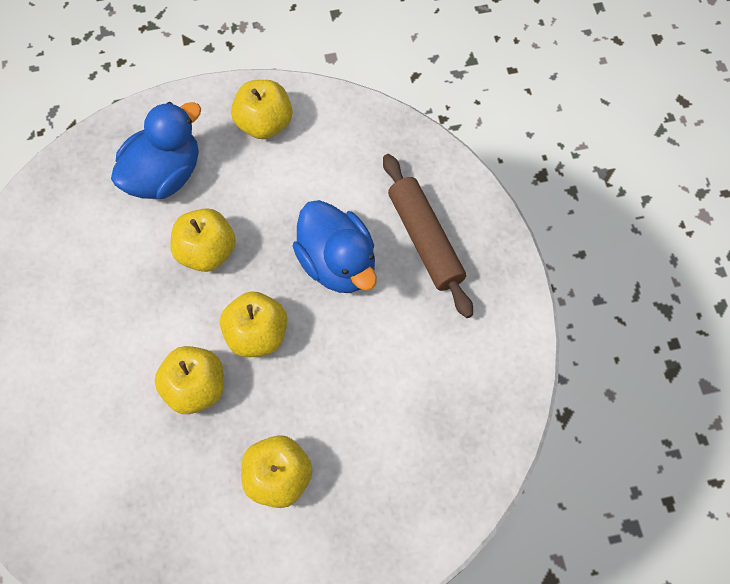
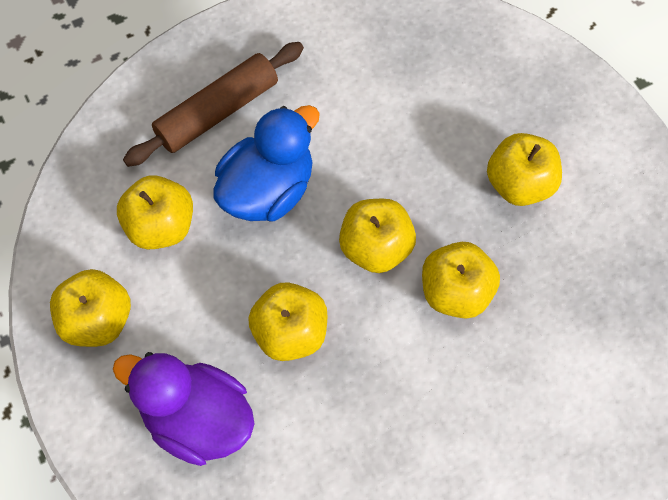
camera: 105 degrees left, 0 degrees up
blue duck [111,102,201,199] -> purple duck [113,352,254,466]
none -> yellow apple [117,175,193,249]

